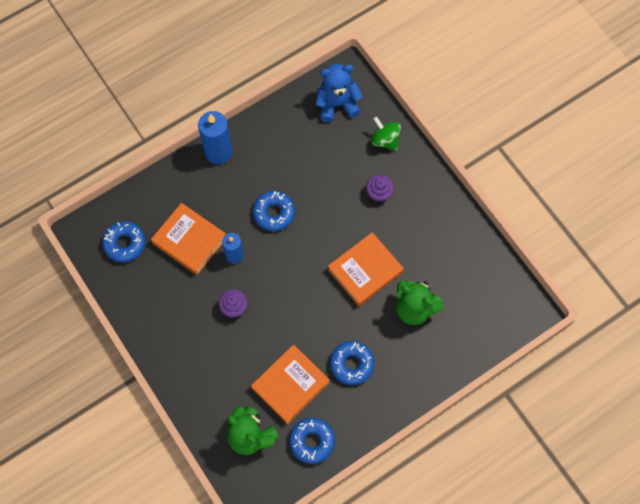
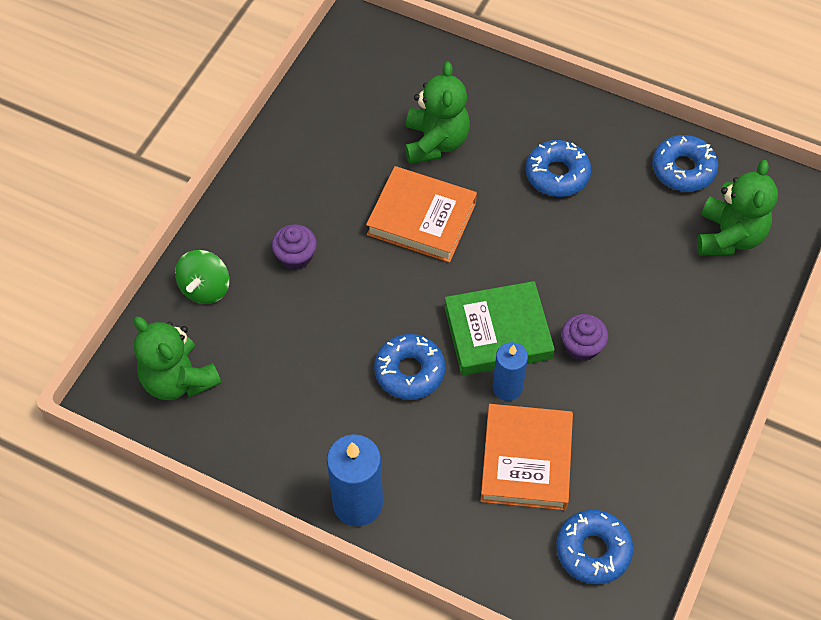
camera: 120 degrees left, 10 degrees down
orange book [251,345,330,424] -> none
blue teddy bear [316,64,362,122] -> green teddy bear [134,317,221,400]
none -> green book [444,281,555,376]

